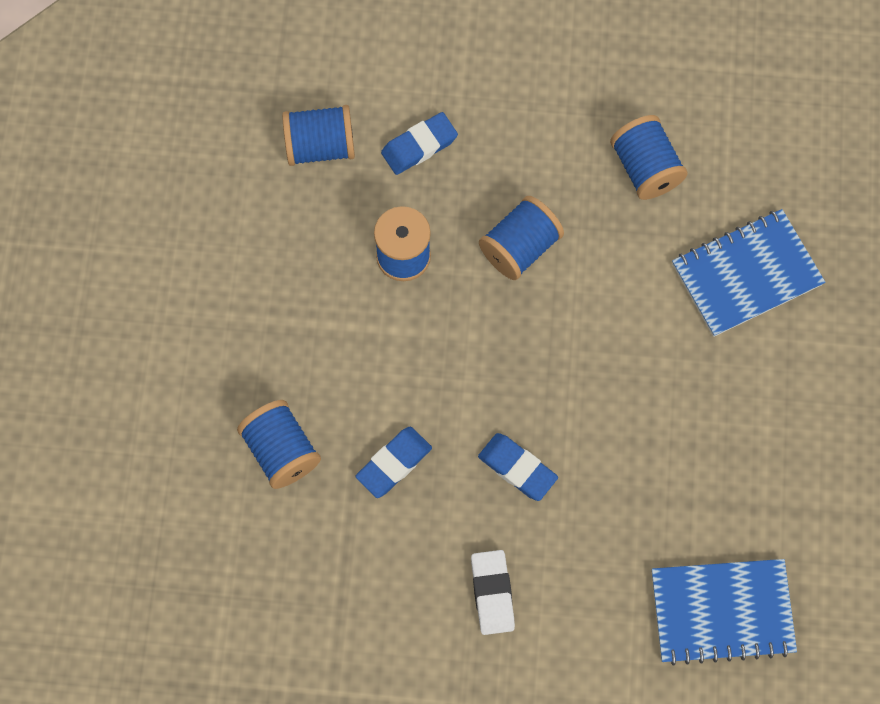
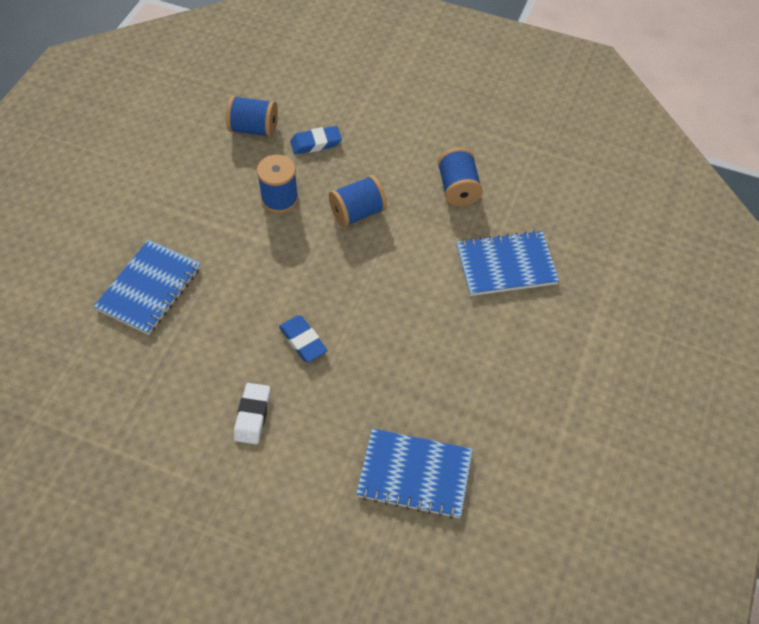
camera: 15 degrees right, 15 degrees down
blue spool [237,400,321,489] -> blue notebook [94,240,201,335]
blue eraser [355,427,432,498] -> none

